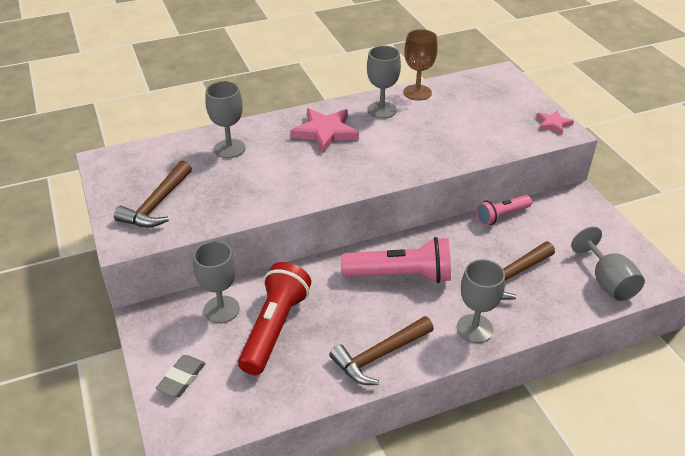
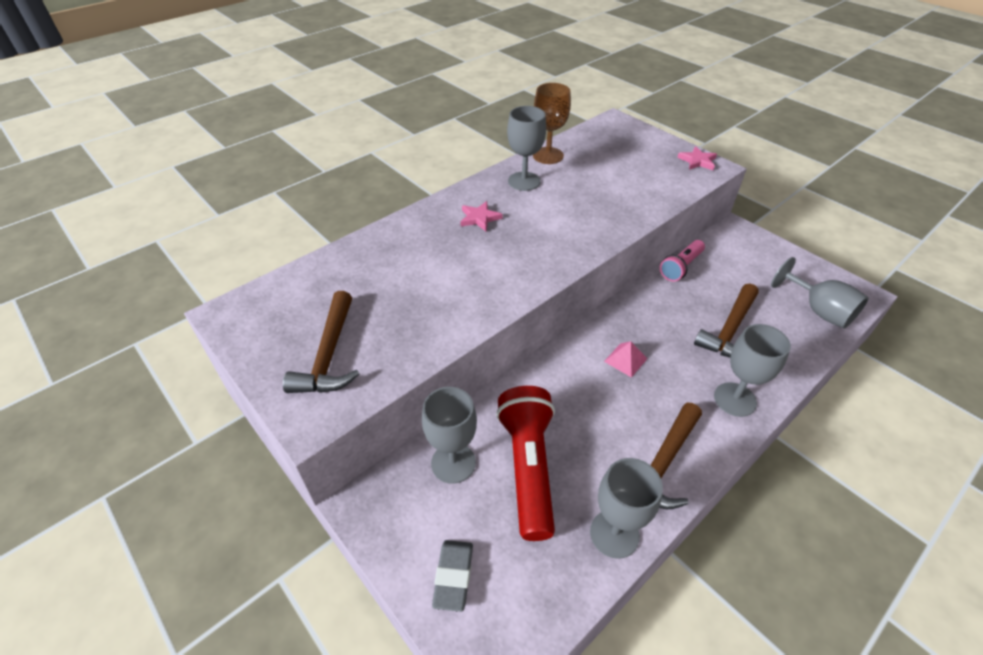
camera: 20 degrees left, 5 degrees up
grey goblet [205,81,245,158] -> grey goblet moved to [590,458,663,559]
pink star [290,108,359,153] -> pink star [460,201,503,231], size x0.55
pink flashlight [341,237,451,283] -> pink pyramid [604,341,648,378]

